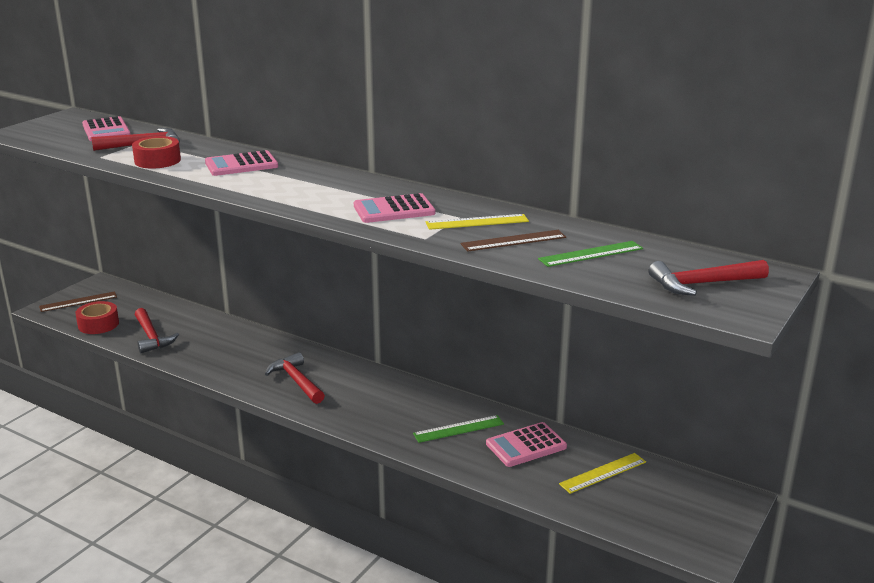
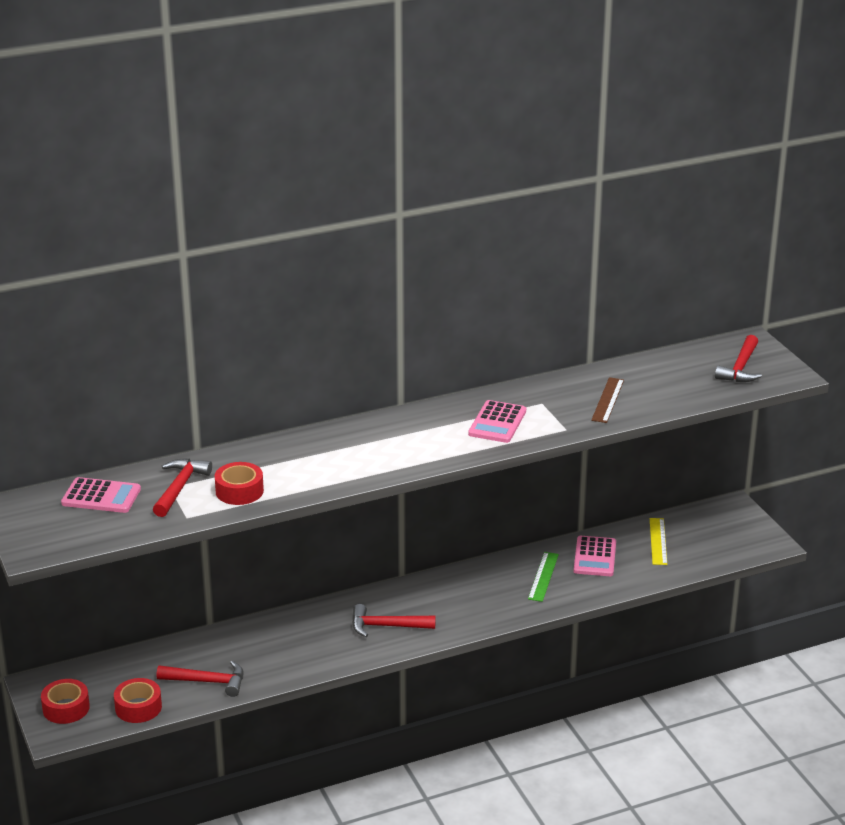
camera: 55 degrees left, 5 degrees up
brown ruler [39,291,117,312] -> red tape [41,679,90,724]
pink calculator [205,150,278,176] -> none
yellow ruler [426,214,529,230] -> none
green ruler [538,241,643,267] -> none

